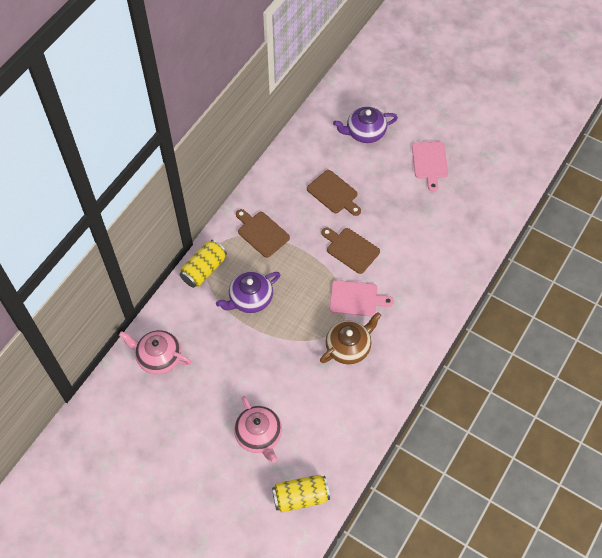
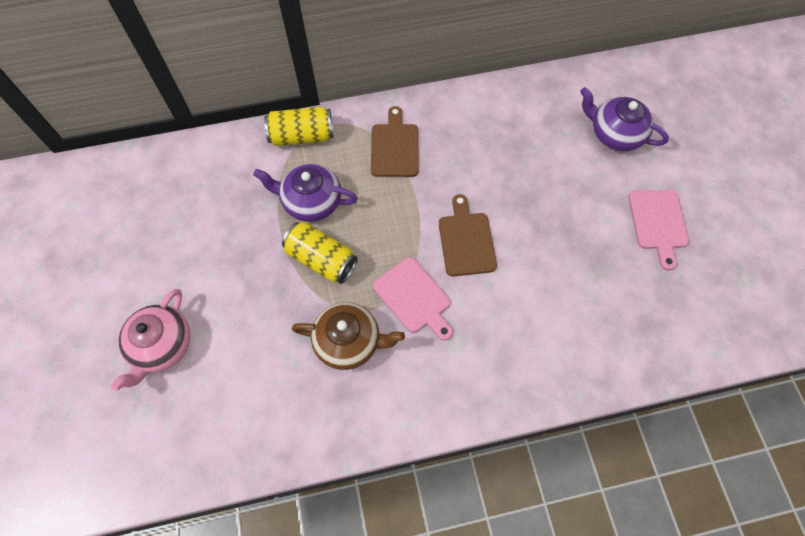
camera: 45 degrees right, 5 degrees up
pink teapot [119,330,191,375] -> none
yellow can [272,475,330,512] -> yellow can moved to [282,222,358,284]
brown cutting board [307,170,361,216] -> none
pink cutting board [412,142,448,192] -> pink cutting board turned 45 degrees counterclockwise [628,190,689,270]

